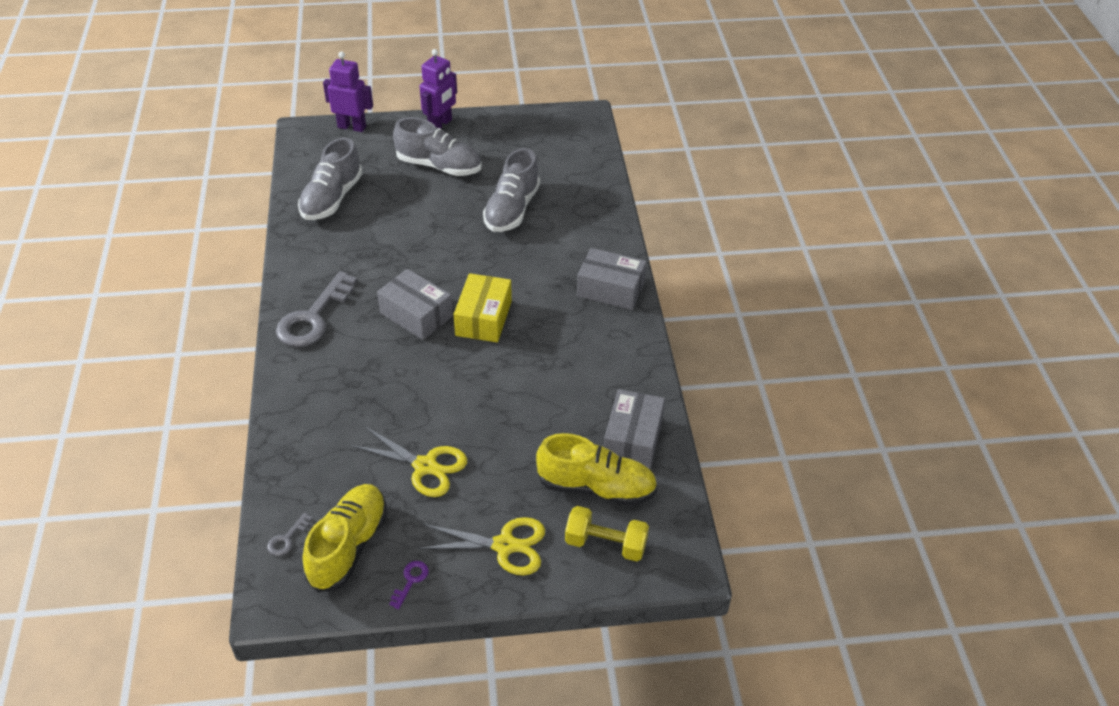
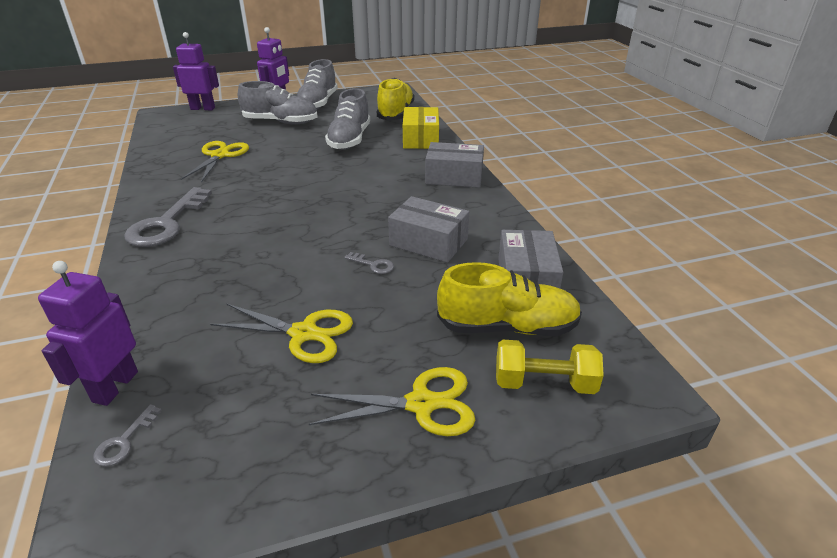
camera: 10 degrees left, 10 degrees down
grey shoe [298,138,363,220] -> grey shoe moved to [297,59,338,109]
yellow shoe [303,484,387,592] -> yellow shoe moved to [377,78,415,121]
grey box [377,269,453,340] -> grey box moved to [388,196,469,263]
purple key [389,561,429,609] -> none
yellow box [454,273,512,342] -> yellow box moved to [403,107,439,149]
none -> purple robot [38,261,138,406]
none -> yellow scissors [181,141,249,183]
none -> grey key [344,252,394,274]

